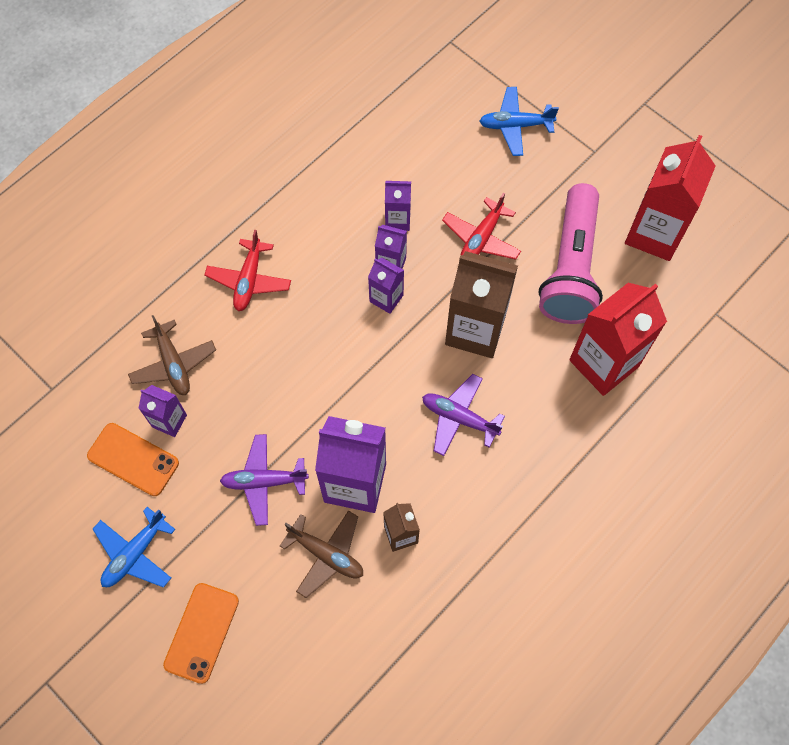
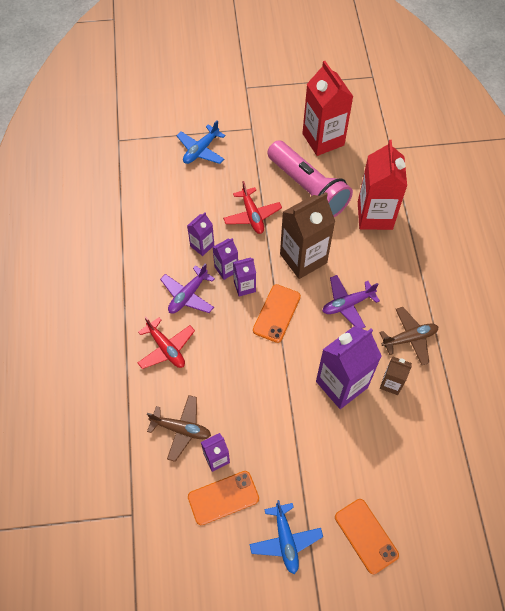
camera: 50 degrees left, 5 degrees down
purple plane [220,434,309,526] -> purple plane moved to [160,263,215,314]
brown plane [280,510,363,598] -> brown plane moved to [379,307,438,365]
none -> orange phone [253,284,301,343]

